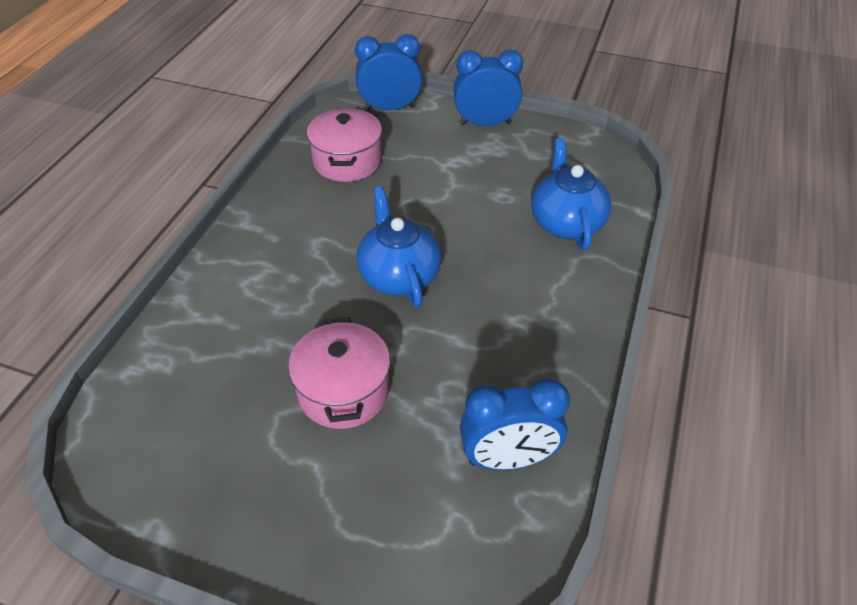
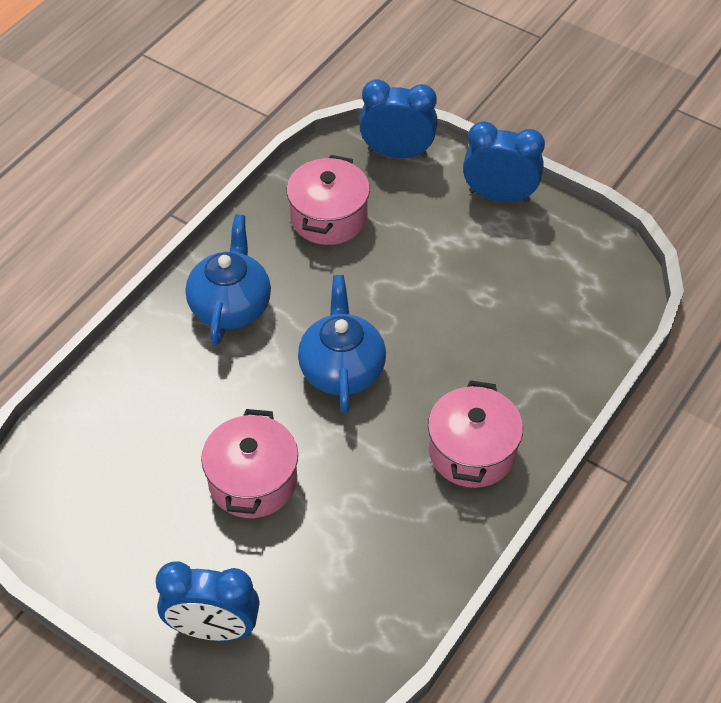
camera: 15 degrees right, 5 degrees up
blue clock [460,379,570,470] -> blue clock moved to [156,561,260,641]
blue teapot [531,138,612,250] -> blue teapot moved to [186,214,271,345]
none -> pink pot [428,380,523,488]

